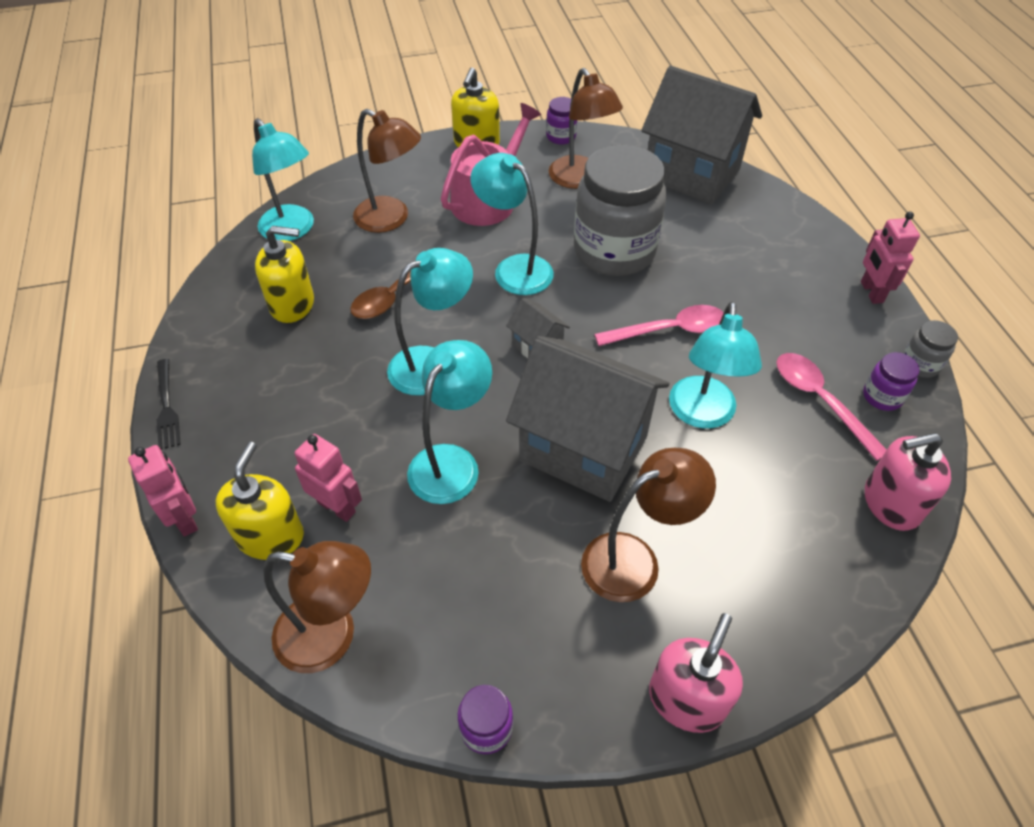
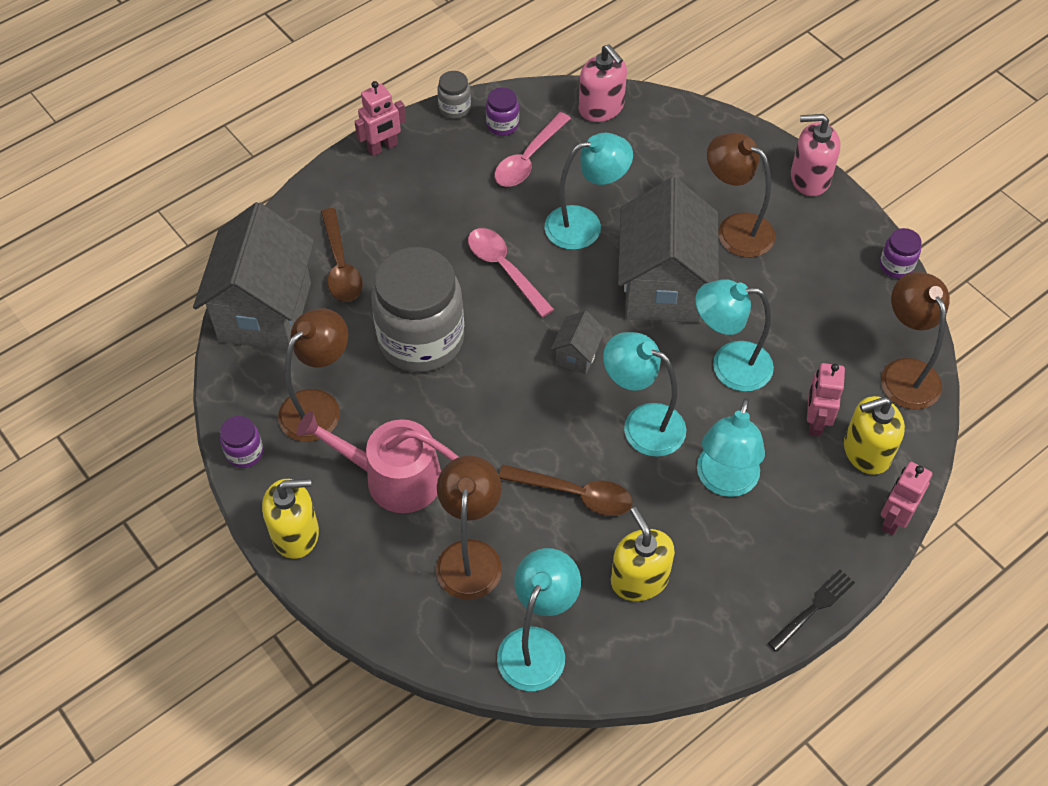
camera: 115 degrees left, 5 degrees up
turquoise lamp [470,153,554,295] -> turquoise lamp moved to [697,398,765,497]
none -> brown spoon [321,208,363,302]

